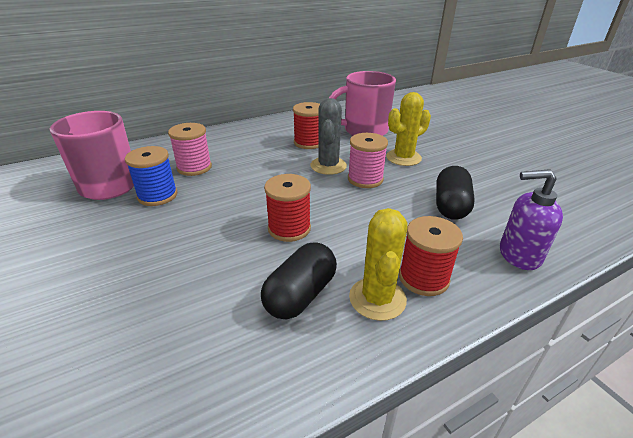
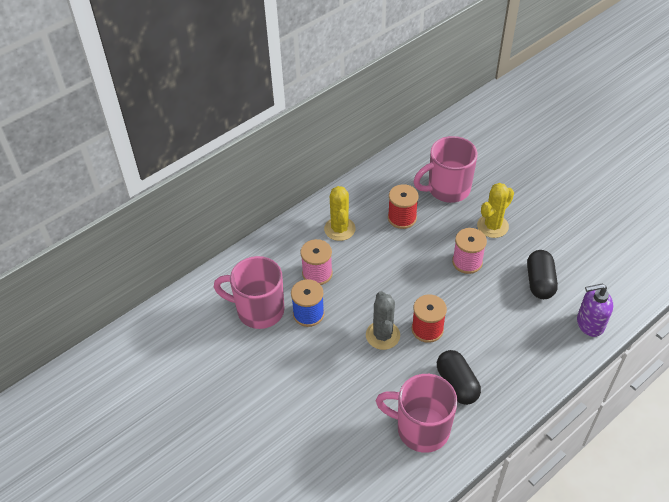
camera: 10 degrees left, 15 degrees up
black capsule [261,242,337,320] -> black capsule turned 45 degrees counterclockwise [437,350,481,405]
grey cactus [311,98,347,175] -> grey cactus moved to [366,291,400,350]
yellow cactus [349,208,408,321] -> yellow cactus moved to [324,186,356,241]
red spool [399,216,463,296] -> none
none -> pink mug [376,374,458,453]

